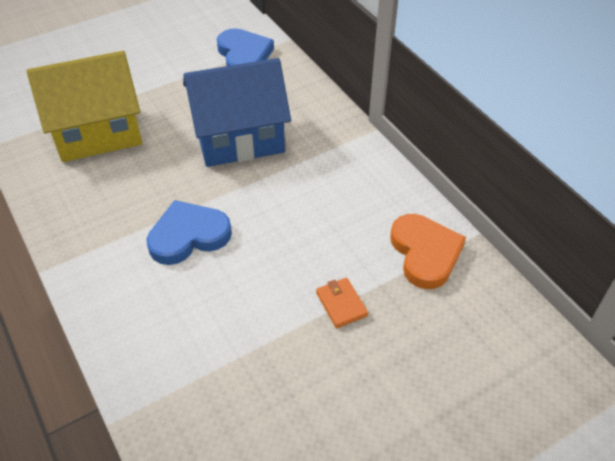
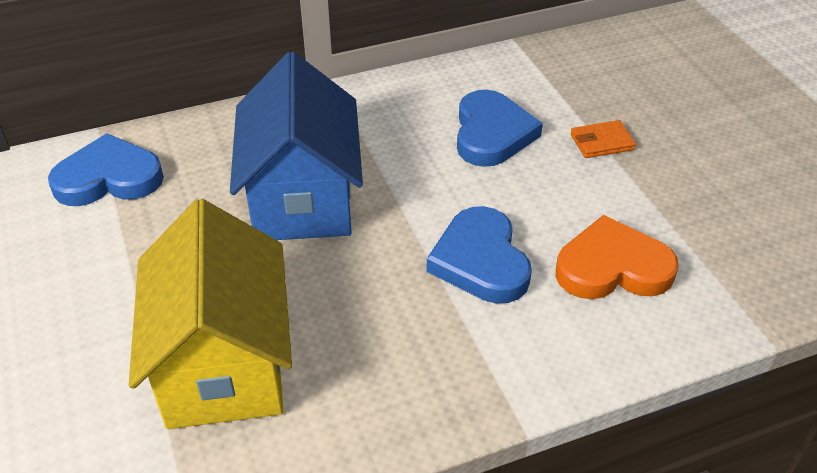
camera: 80 degrees left, 5 degrees down
orange heart [390,214,466,289] -> orange heart moved to [556,215,679,299]
none -> blue heart [457,90,543,167]

